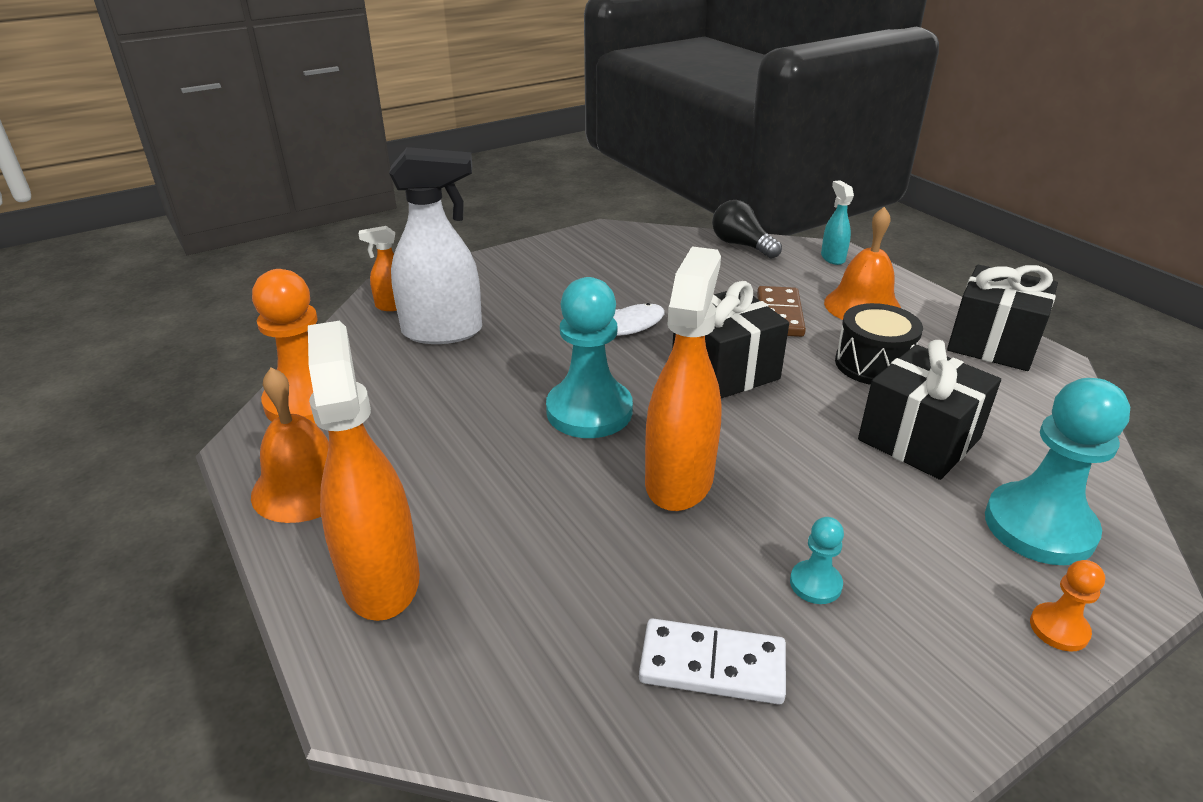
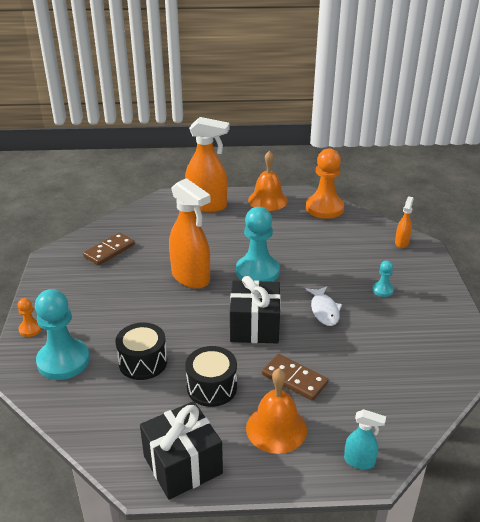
camera: 120 degrees right, 0 degrees up
white spray bottle [389,147,482,344] -> none
white domino [639,619,786,705] -> brown domino [83,233,135,265]
black light bulb [712,200,782,259] -> none
turquoise pawn [790,517,844,604] -> turquoise pawn moved to [372,261,394,297]
black gift [858,340,1001,480] -> black drum [115,322,167,380]

